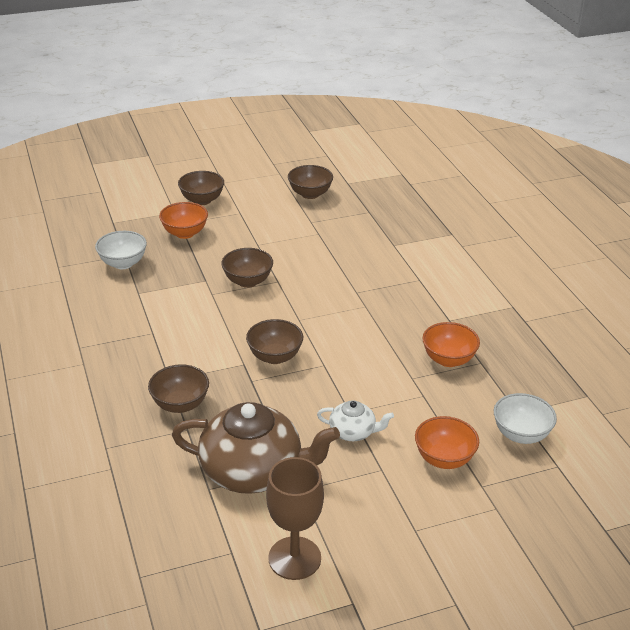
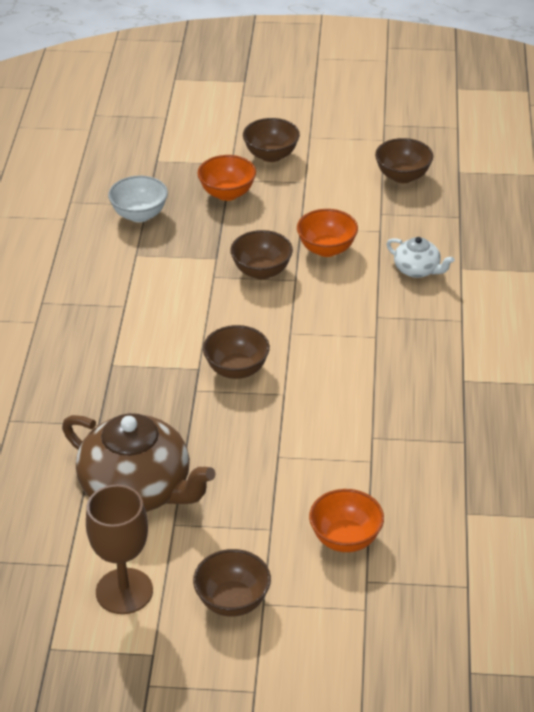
camera: 25 degrees right, 5 degrees up
brown bowl [148,364,209,413] -> brown bowl moved to [193,549,271,617]
white teapot [317,401,394,441] -> white teapot moved to [386,237,455,278]
orange bowl [423,322,480,367] -> orange bowl moved to [297,209,358,257]
white bowl [494,393,557,444] -> none

